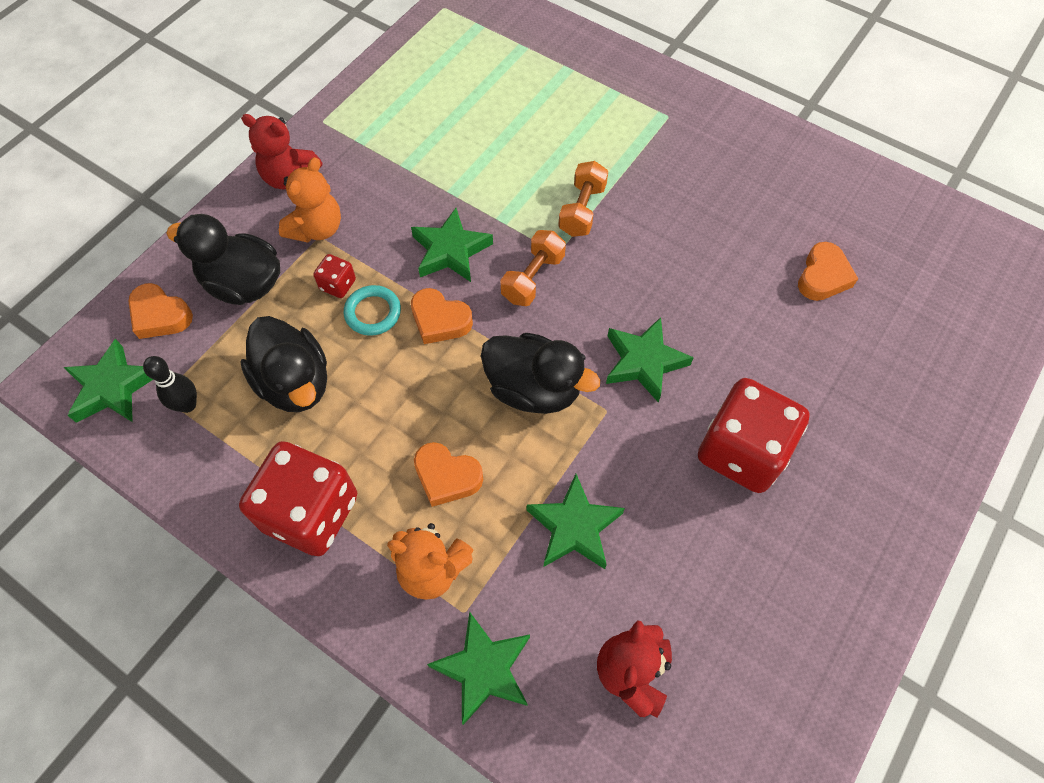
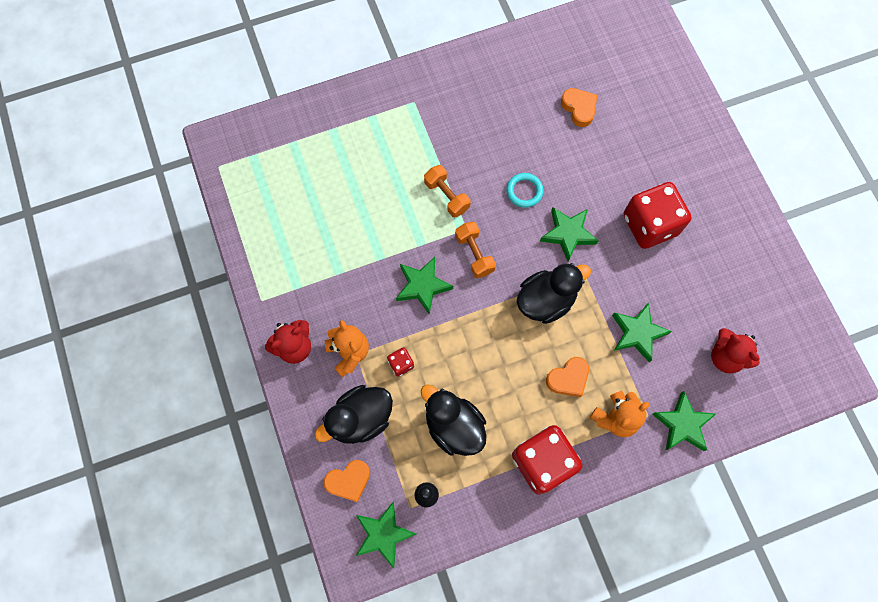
camera: 55 degrees left, 10 degrees up
black duck [240,316,327,412] -> black duck turned 135 degrees counterclockwise [421,385,486,456]
turquoise ring [344,285,401,336] -> turquoise ring moved to [506,173,544,208]
orange heart [411,288,473,344] -> none

